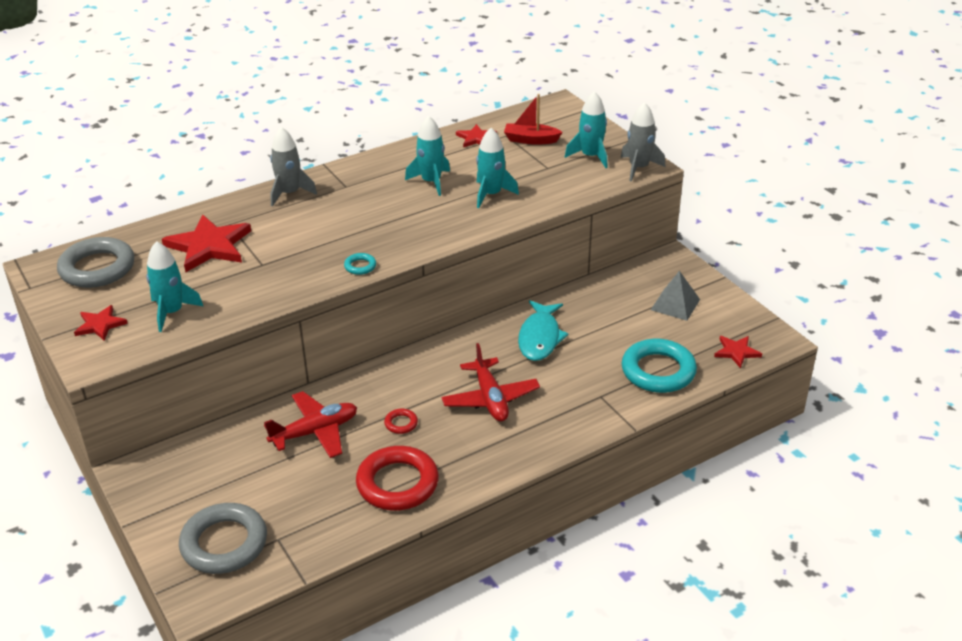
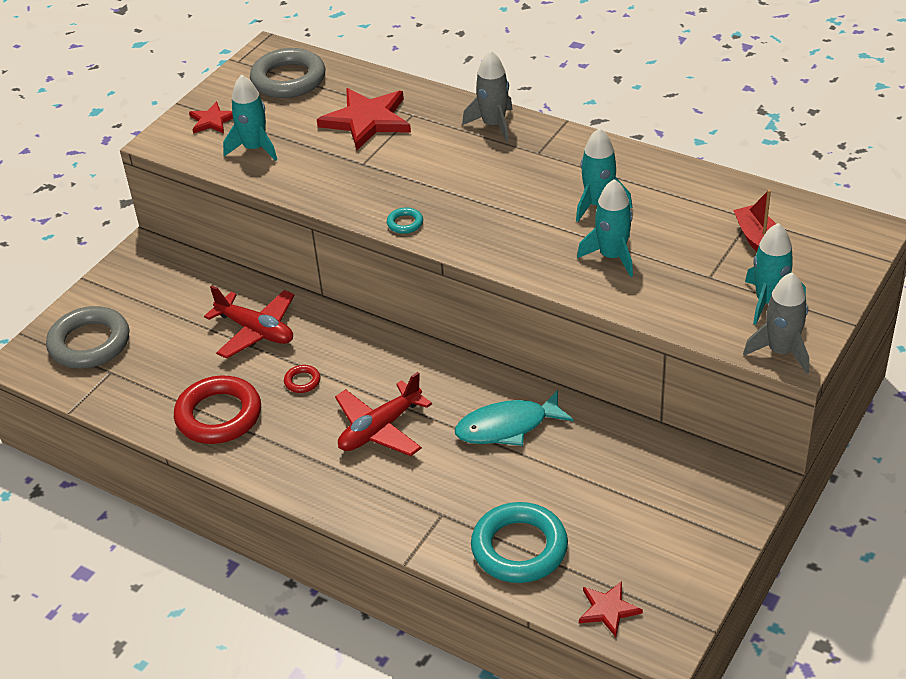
camera: 65 degrees right, 5 degrees up
red star [456,124,497,147] -> none
grey pyramid [651,271,700,321] -> none

